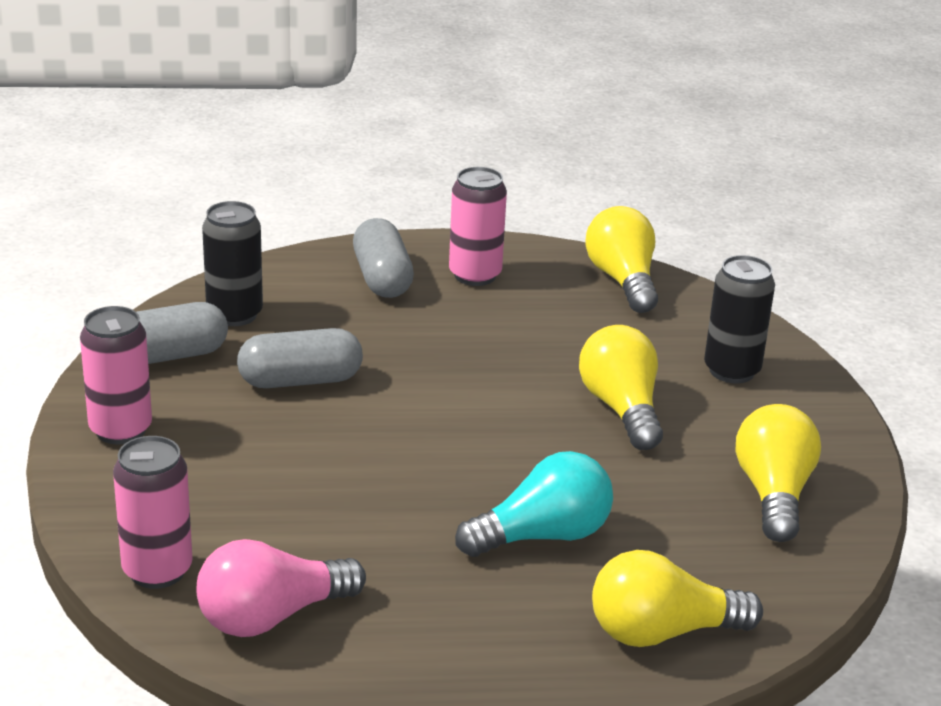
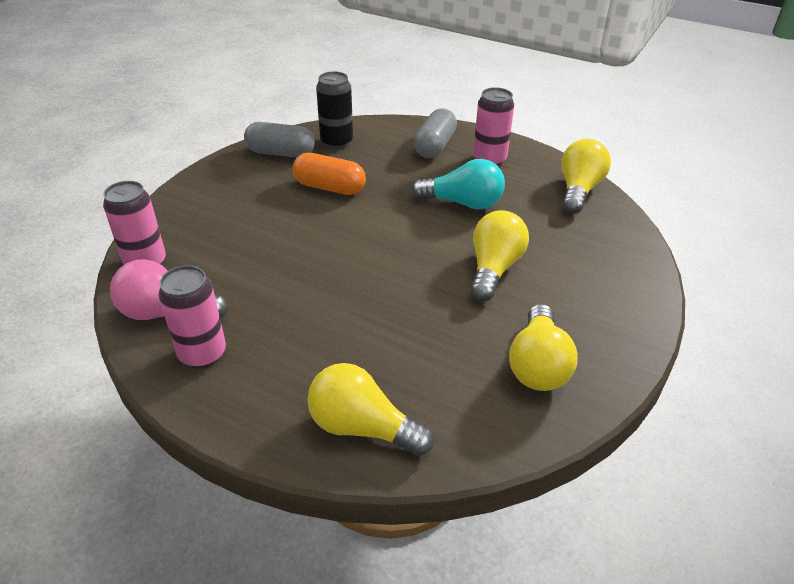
camera: 35 degrees right, 10 degrees up
pink can [80,306,152,444] -> pink can moved to [158,265,226,368]
grey capsule [237,328,363,388] -> orange capsule [293,153,366,195]
turquoise light bulb [455,451,613,557] -> turquoise light bulb moved to [412,159,505,209]
black can [704,255,775,383] -> none
yellow light bulb [736,404,821,542] -> yellow light bulb turned 150 degrees clockwise [509,304,578,391]

